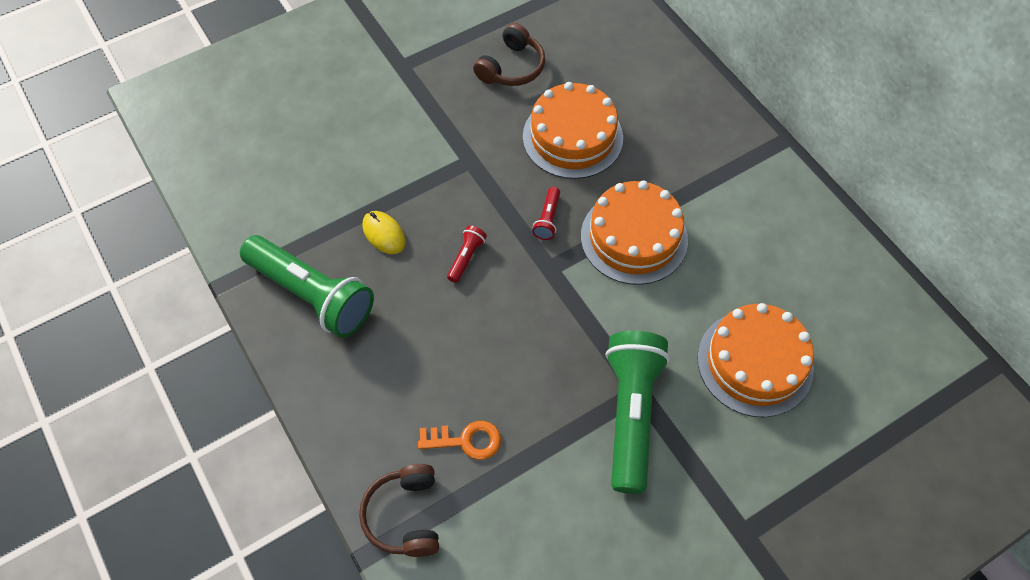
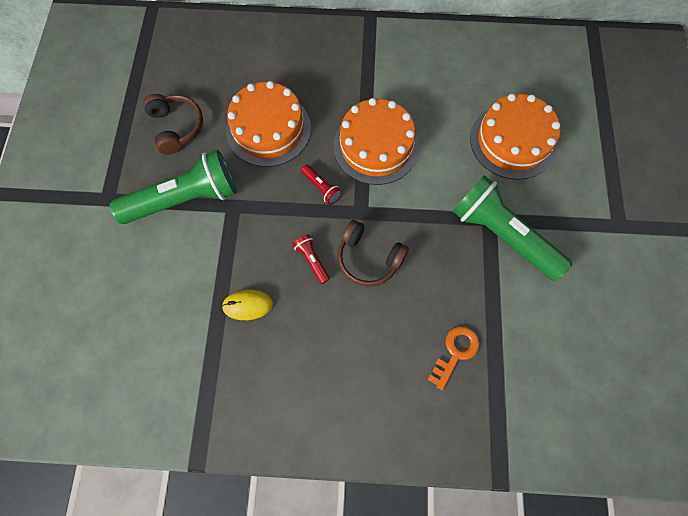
camera: 55 degrees left, 10 degrees up
green flashlight [240,235,374,338] -> green flashlight moved to [109,150,236,224]
brown headphones [359,464,439,557] -> brown headphones moved to [337,220,409,287]

